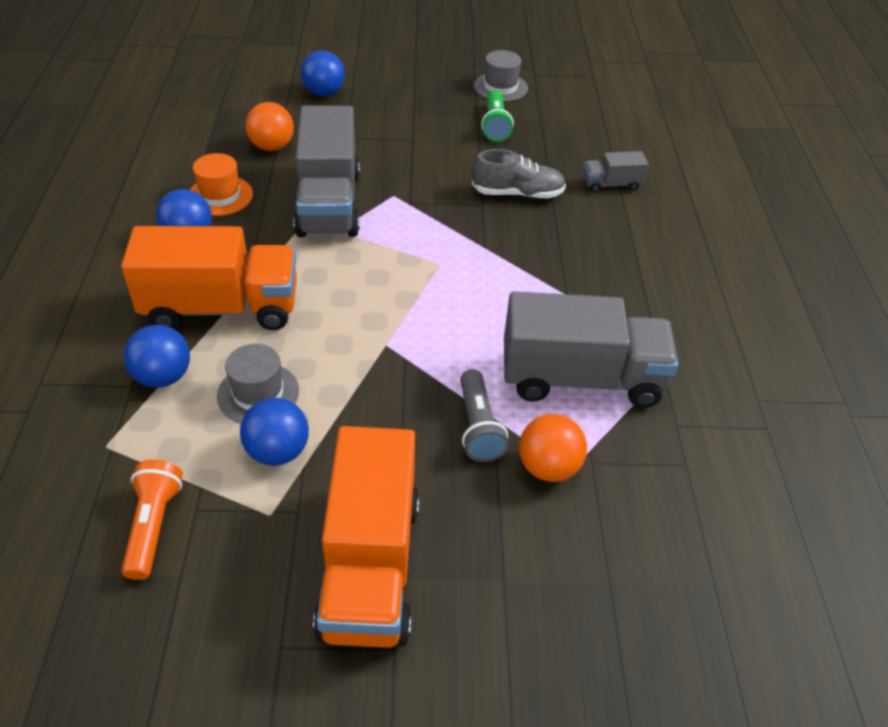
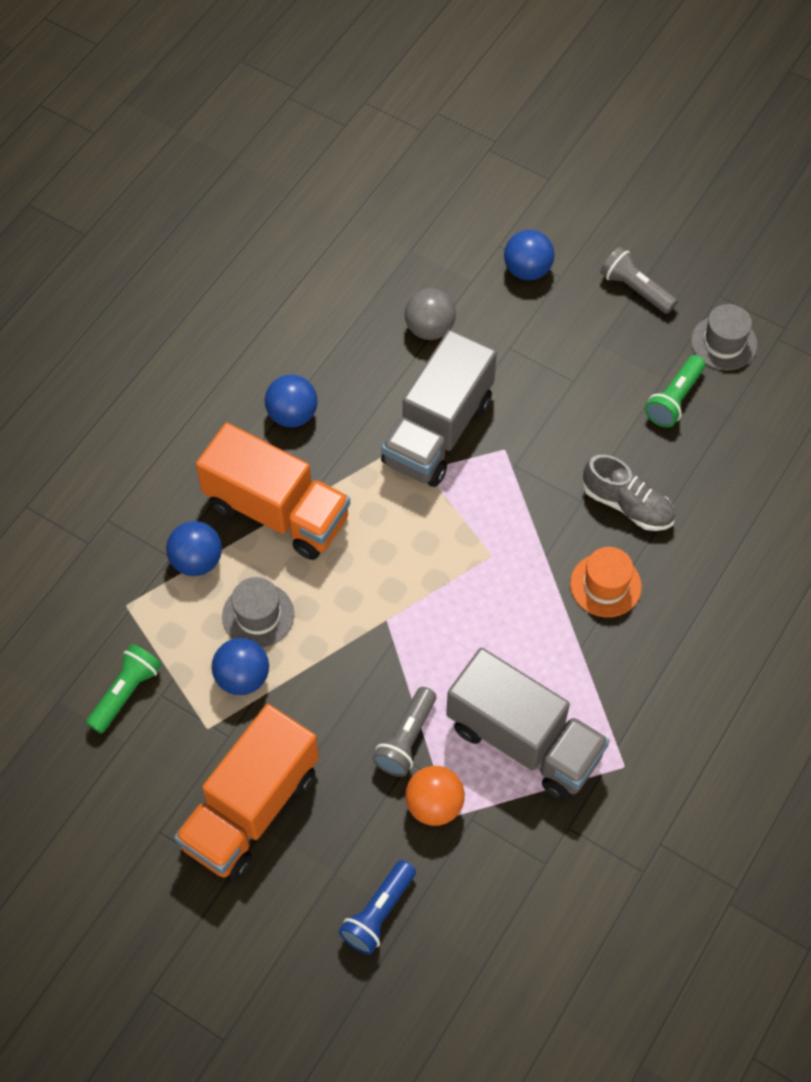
camera: 35 degrees right, 15 degrees up
orange flashlight [121,460,183,580] -> green flashlight [86,644,162,734]
orange hat [190,153,253,216] -> orange hat moved to [570,547,642,617]
orange ball [246,102,294,151] -> grey ball [405,288,456,340]
grey truck [583,151,648,193] -> none
none -> blue flashlight [339,860,416,955]
none -> grey flashlight [600,247,677,314]

